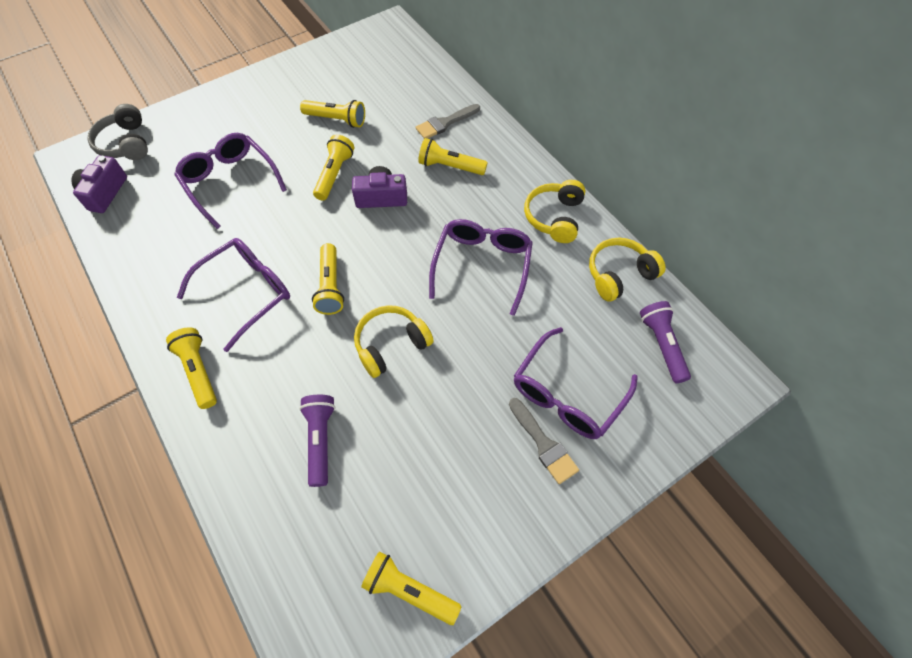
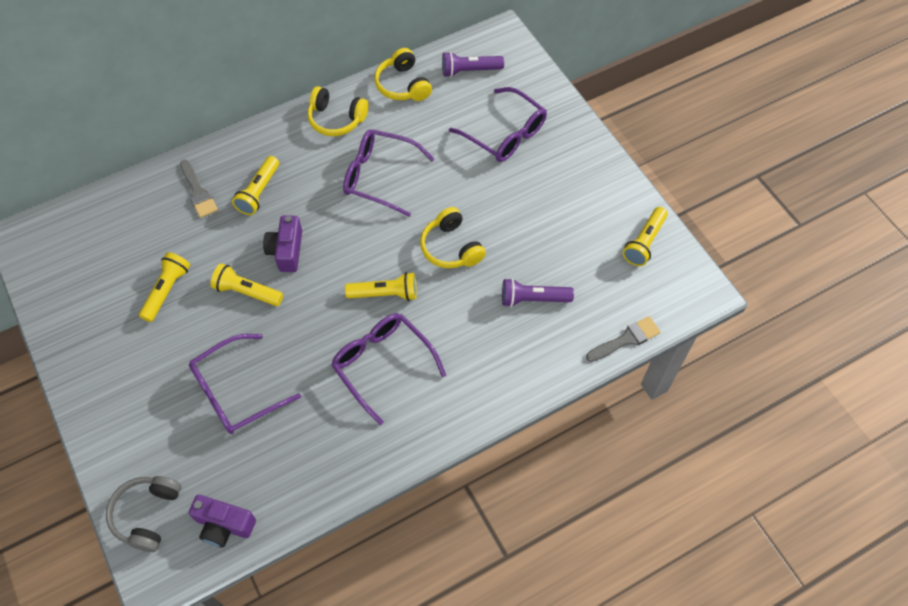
camera: 85 degrees left, 0 degrees up
grey headphones [87,104,148,160] -> grey headphones turned 120 degrees clockwise [106,476,181,552]
yellow flashlight [166,327,217,409] -> none
grey brush [509,398,579,484] -> grey brush moved to [586,316,661,362]

